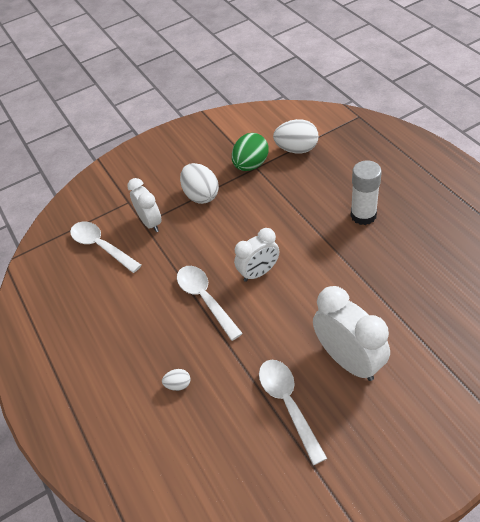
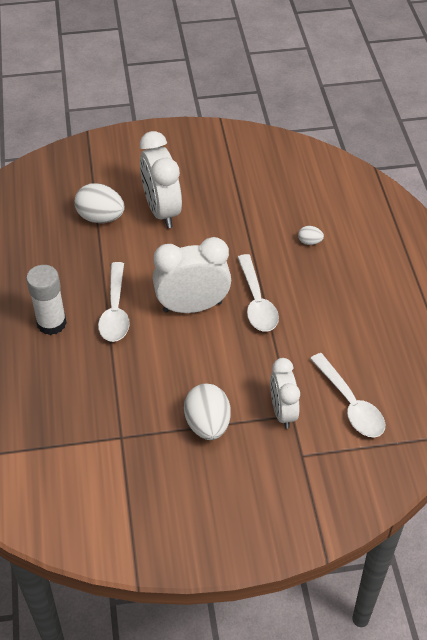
camera: 165 degrees left, 0 degrees up
green egg [232,133,268,171] -> none
white clock [234,228,279,282] -> white clock [153,237,231,313], size x1.54
white spoon [259,360,327,465] -> white spoon moved to [98,262,130,342]
white egg [273,119,319,154] -> white egg moved to [74,183,125,223]

